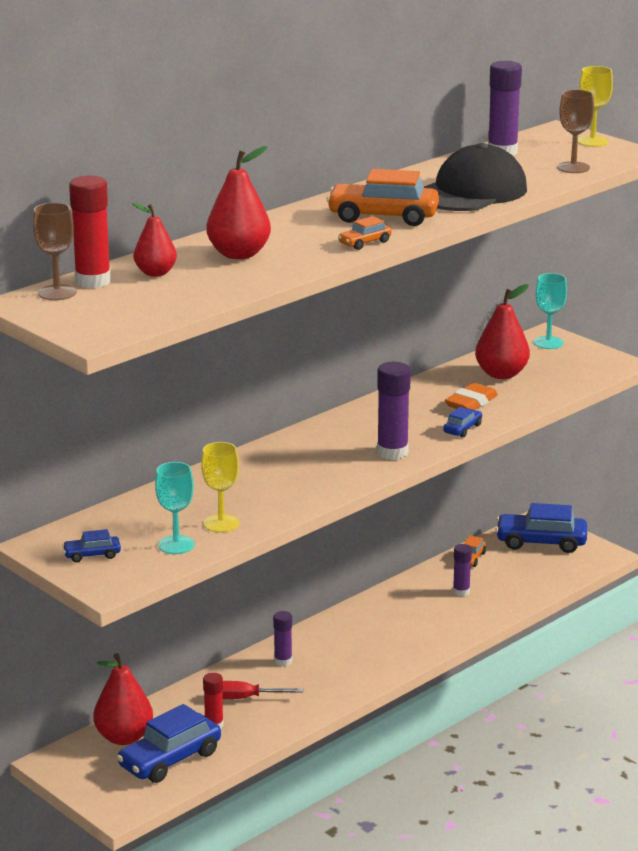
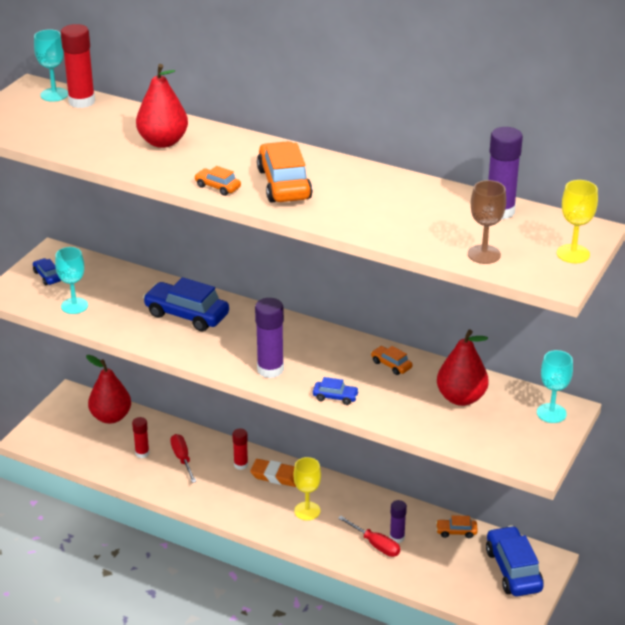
camera: 70 degrees right, 10 degrees up
brown goblet [33,203,76,300] -> turquoise goblet [34,29,68,102]
blue car [116,704,221,783] -> blue car moved to [143,277,229,332]
red pear [132,203,177,277] -> none
yellow goblet [201,442,239,533] -> yellow goblet moved to [293,457,321,520]
purple glue stick [273,611,292,666] -> red glue stick [232,428,248,470]
black cap [424,143,527,211] -> none
orange eraser [445,383,498,410] -> orange eraser moved to [250,459,296,487]
none -> red screwdriver [338,516,400,557]
none -> orange car [371,346,412,375]

